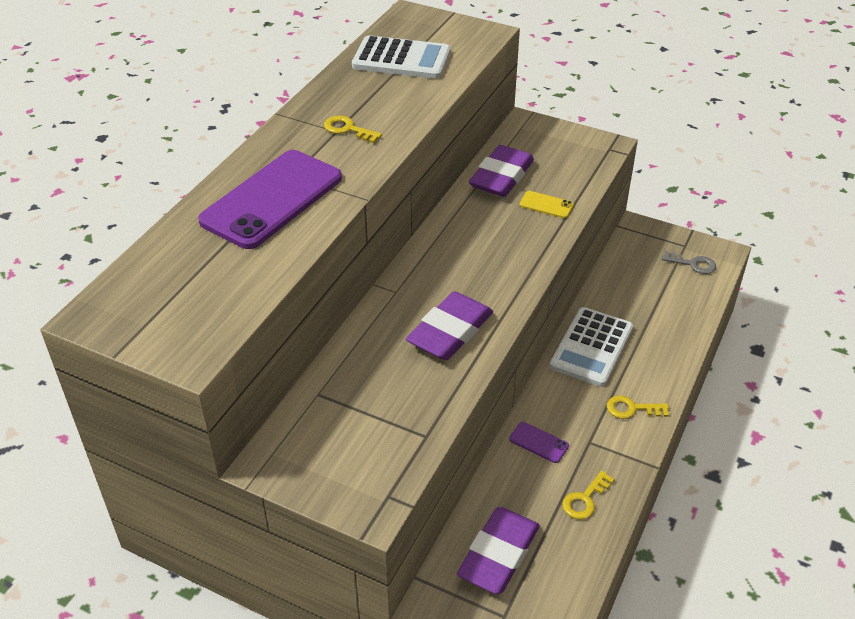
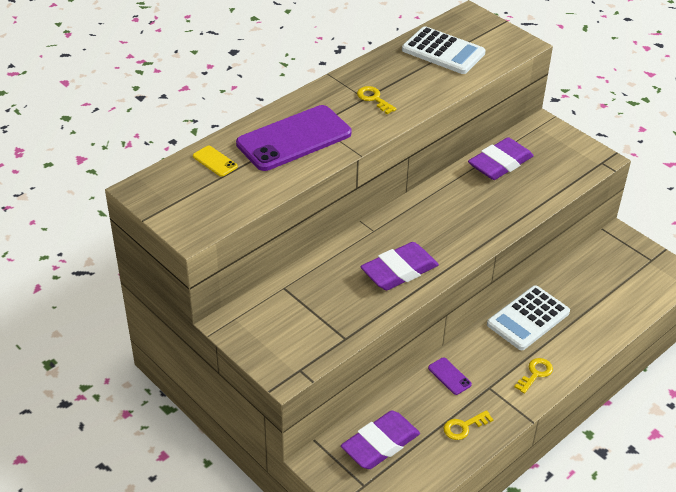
camera: 20 degrees right, 0 degrees up
yellow phone [520,191,574,218] -> yellow phone moved to [193,146,238,177]
yellow key [607,396,669,419] -> yellow key turned 105 degrees clockwise [514,358,553,394]
grey key [662,251,716,274] -> none

